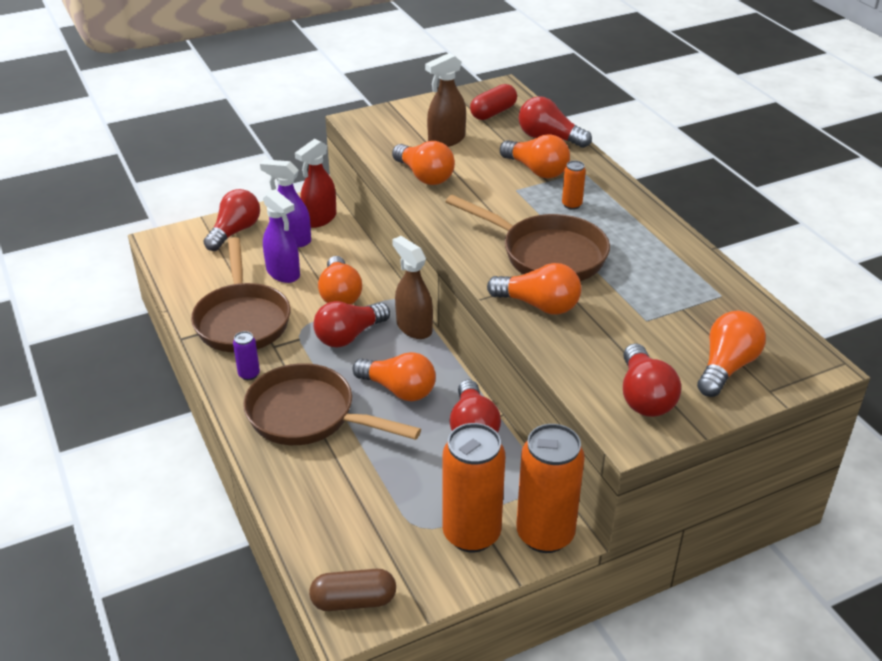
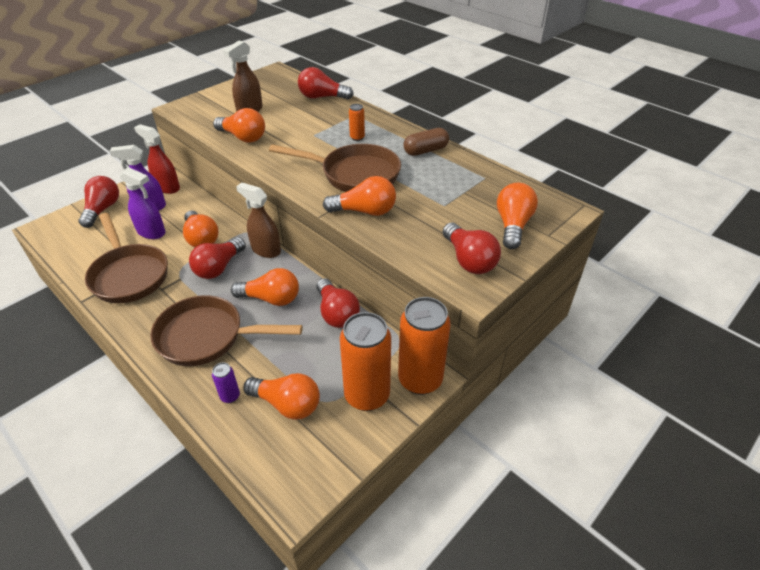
camera: 20 degrees left, 5 degrees up
purple can [233,331,260,380] -> purple can moved to [212,362,240,403]
red spray bottle [295,139,336,228] -> red spray bottle turned 105 degrees clockwise [134,124,180,194]
brown capsule [309,569,396,611] -> brown capsule moved to [404,128,449,156]
red capsule [470,84,517,120] -> none
orange light bulb [500,134,570,178] -> orange light bulb moved to [244,373,320,420]

